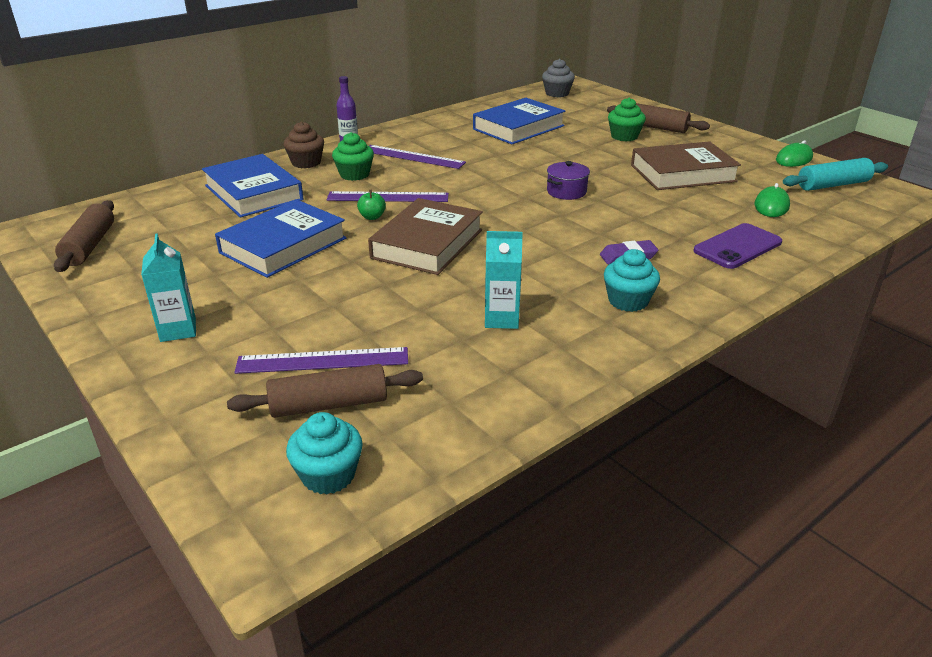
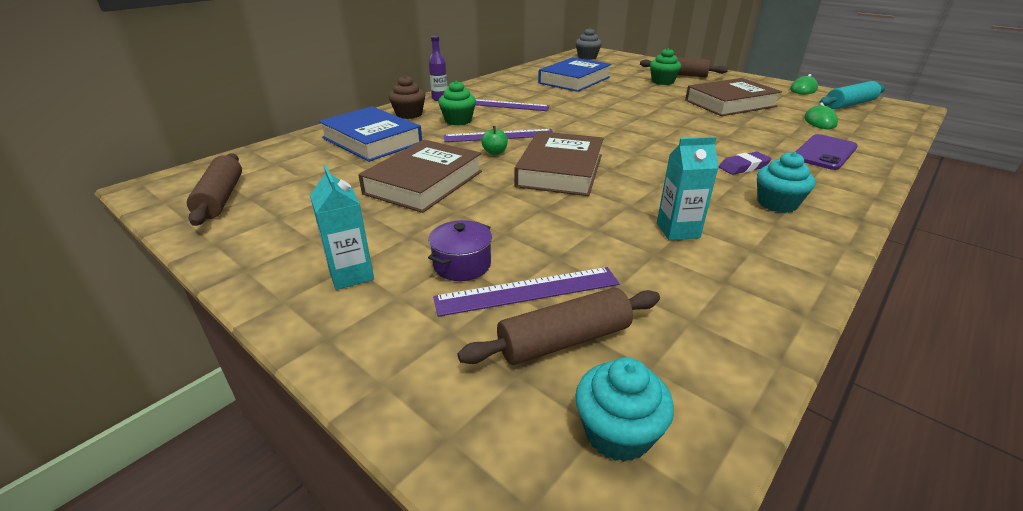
camera: 10 degrees left, 0 degrees up
blue book [215,199,347,278] -> brown book [358,139,482,213]
purple pot [547,161,590,200] -> purple pot moved to [428,220,492,281]

